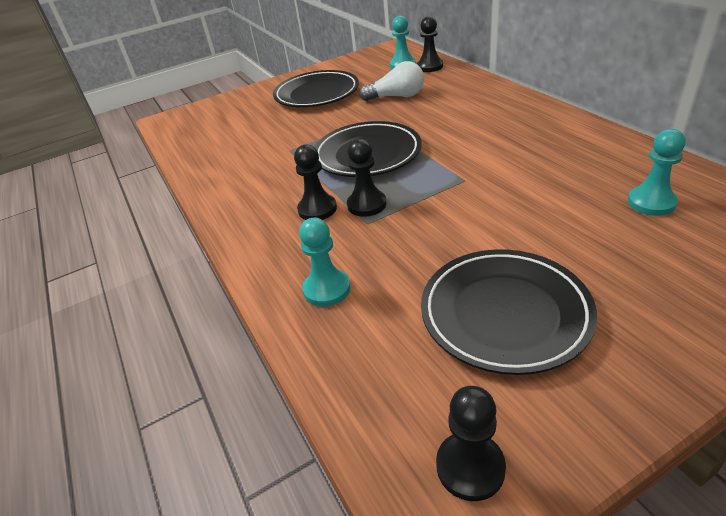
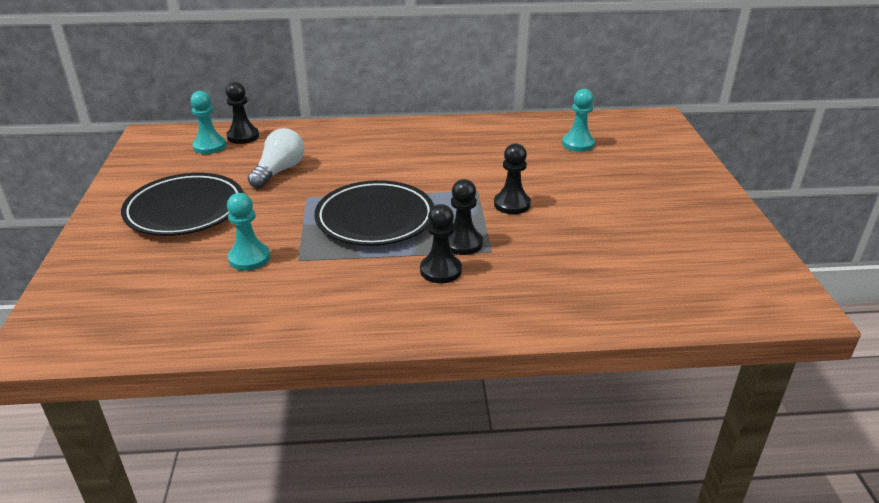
camera: 70 degrees left, 5 degrees down
turquoise pawn [299,218,350,307] -> turquoise pawn moved to [227,193,270,271]
black plate [421,249,597,375] -> none
black pawn [436,386,506,501] -> black pawn moved to [494,143,531,214]

